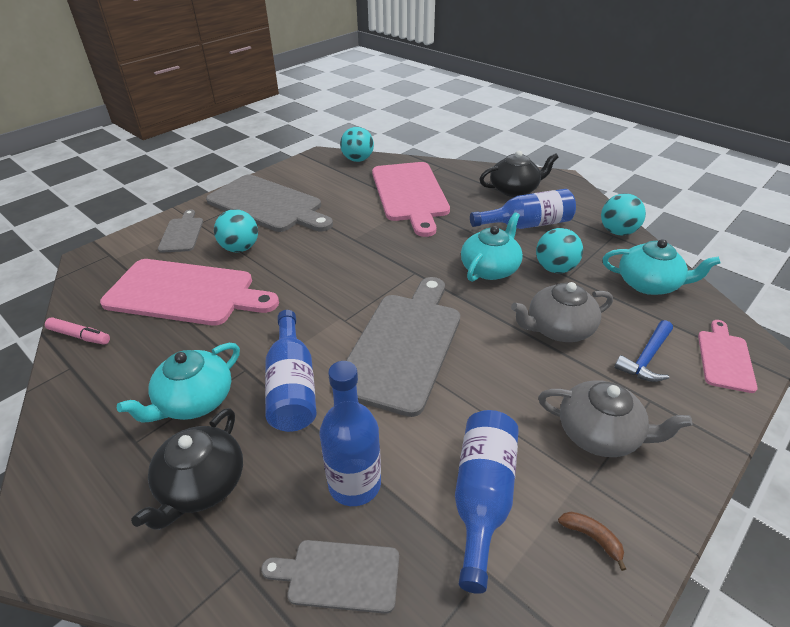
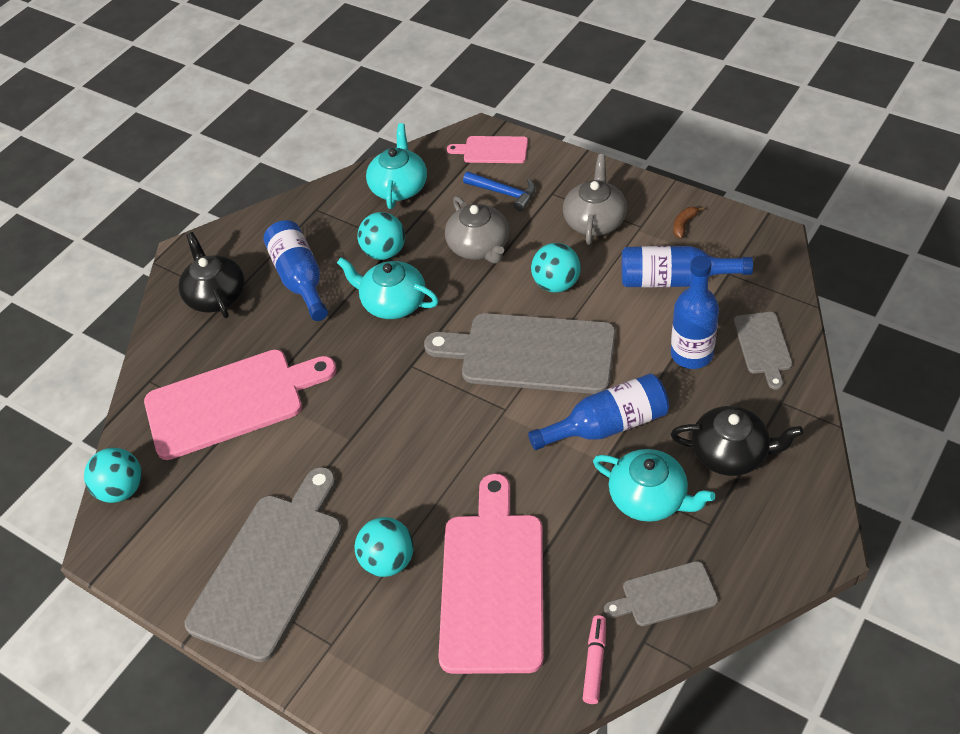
camera: 95 degrees left, 10 degrees up
grey cutting board [158,210,203,253] -> grey cutting board moved to [604,561,718,626]
turquoise ball [601,193,646,236] -> turquoise ball moved to [531,243,581,293]

